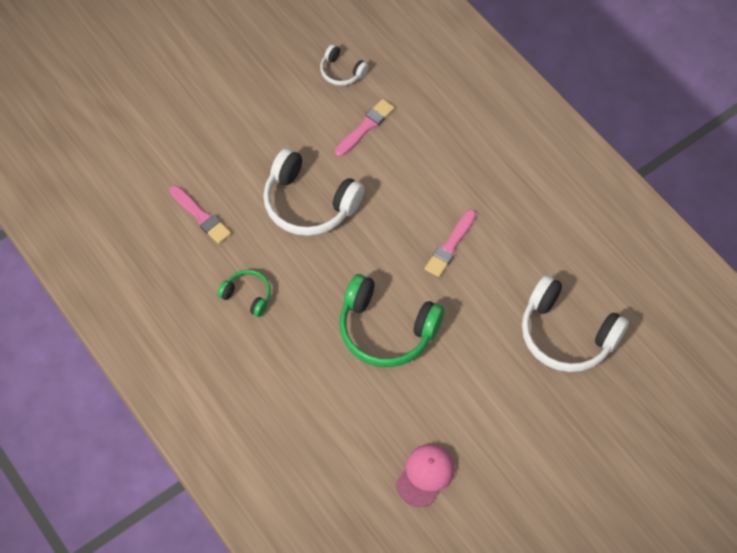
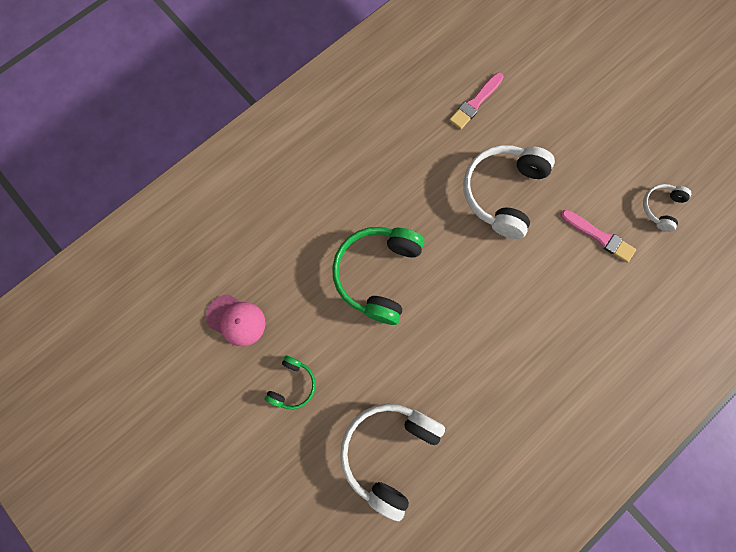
camera: 85 degrees right, 15 degrees up
green headphones [217,270,271,317] -> green headphones moved to [265,355,316,409]
pink brush [425,210,476,277] -> none

